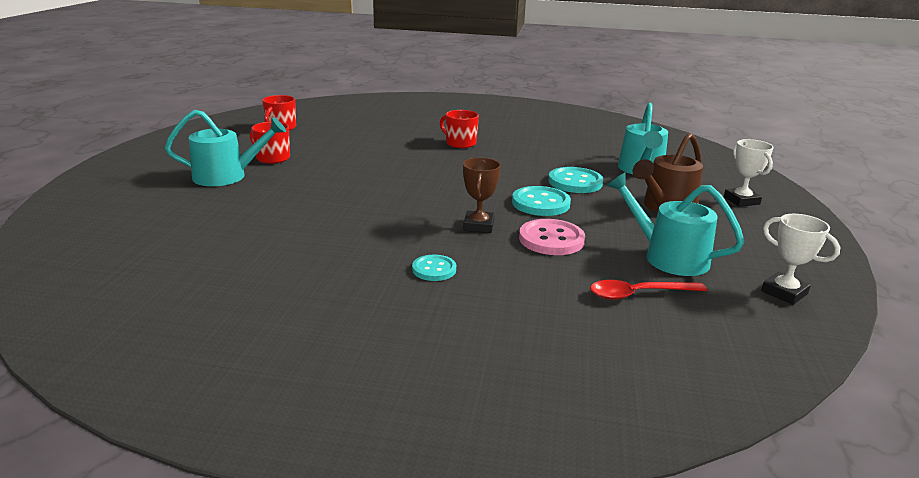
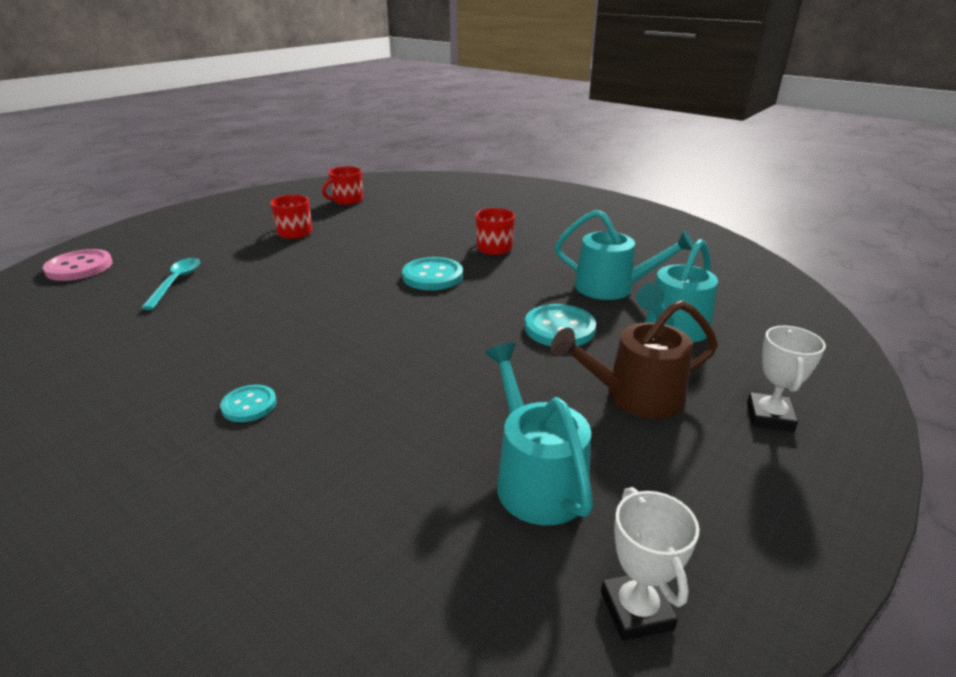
camera: 30 degrees right, 5 degrees up
turquoise watering can [165,110,286,186] -> turquoise watering can moved to [555,210,694,300]
brown trophy [463,158,501,233] -> none
turquoise button [512,186,571,216] -> turquoise button moved to [402,257,463,290]
pink button [519,219,585,255] -> pink button moved to [43,249,112,281]
red spoon [590,280,707,300] -> none
none -> turquoise spoon [141,258,200,310]

